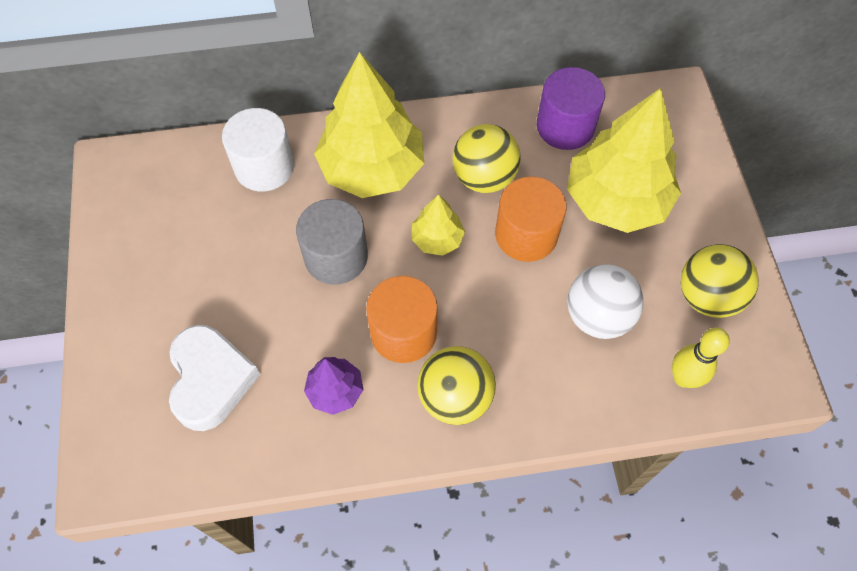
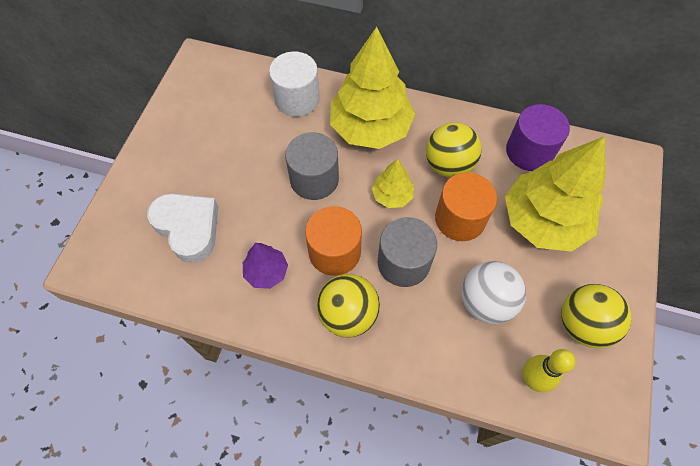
camera: 25 degrees right, 0 degrees up
white heart [169,325,260,431] -> white heart turned 60 degrees counterclockwise [147,194,218,263]
none -> grey cylinder [378,217,437,287]

